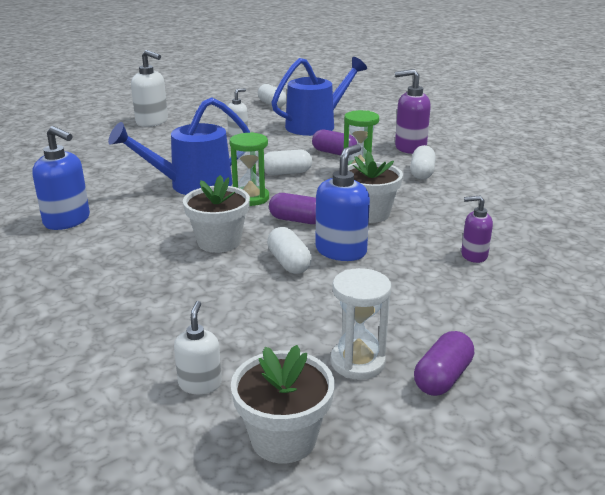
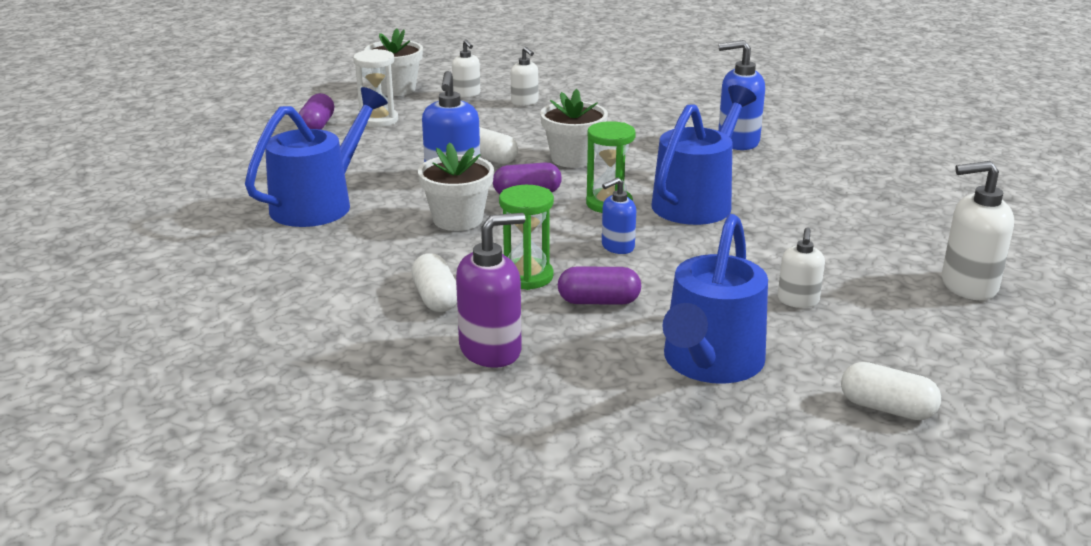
camera: 150 degrees right, 0 degrees up
white capsule [264,149,312,175] -> blue soap dispenser [602,178,636,254]
purple soap dispenser [461,196,493,263] -> blue watering can [245,87,388,227]
none -> white soap dispenser [511,47,538,106]

